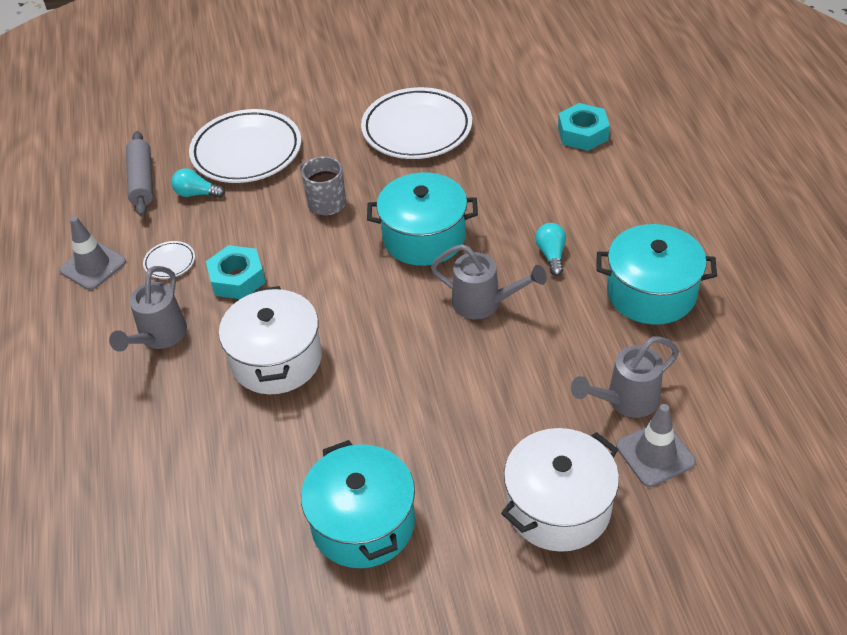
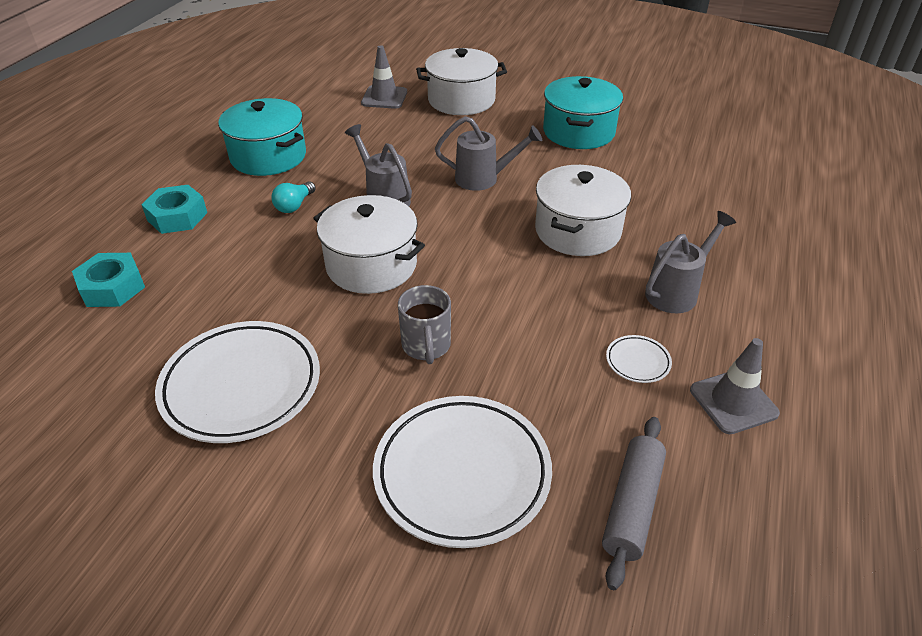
camera: 150 degrees left, 5 degrees down
turquoise light bulb [171,168,225,198] -> none
turquoise nut [206,245,266,299] -> turquoise nut moved to [141,185,207,234]
turquoise pot [367,172,478,266] -> white pot [313,195,425,294]
grey watering can [571,337,679,418] -> grey watering can moved to [435,116,542,191]

